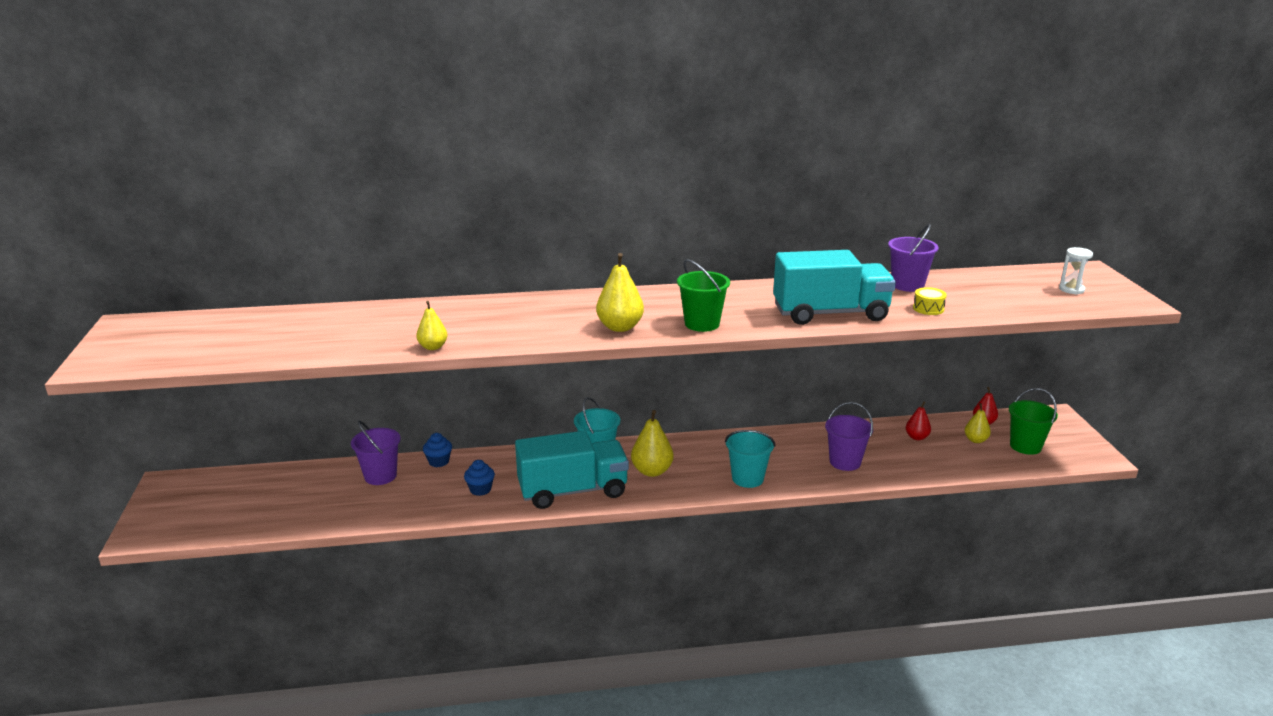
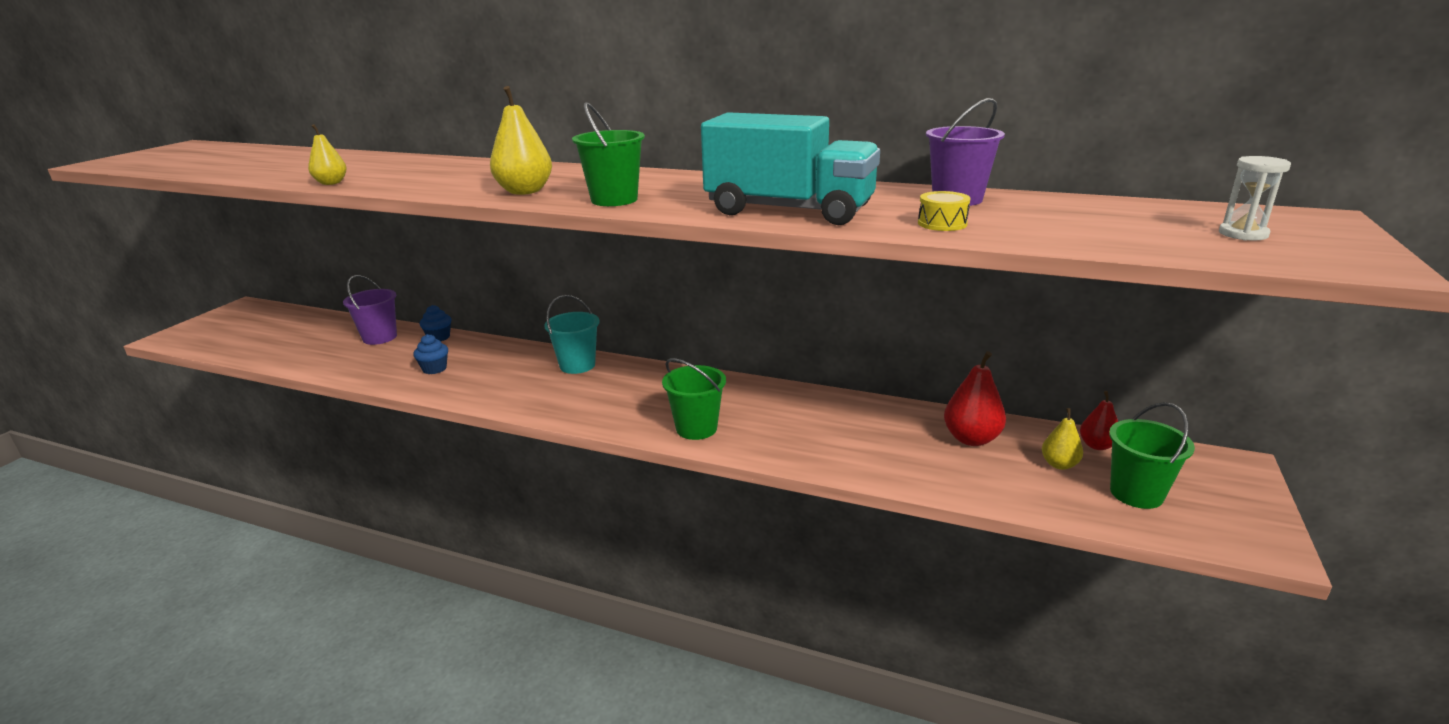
camera: 30 degrees right, 0 degrees up
turquoise truck [515,431,629,509] -> none
yellow pear [631,410,674,477] -> none
turquoise bucket [725,430,775,488] -> green bucket [662,358,726,440]
purple bucket [825,402,873,471] -> none
red pear [906,401,931,440] -> red pear [944,351,1006,446], size x1.63

